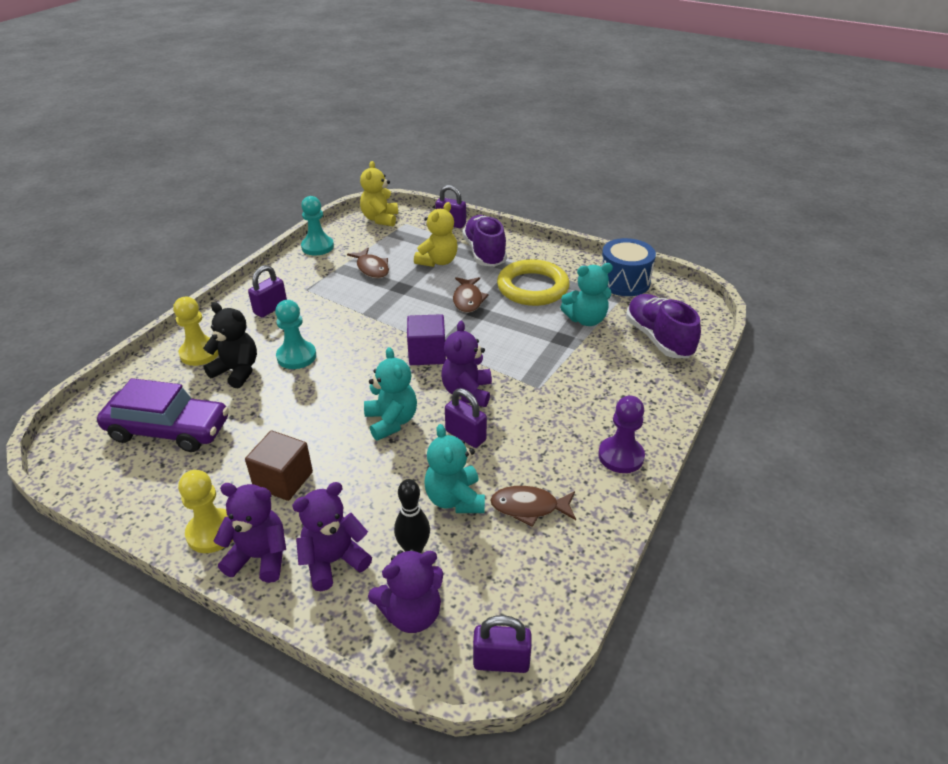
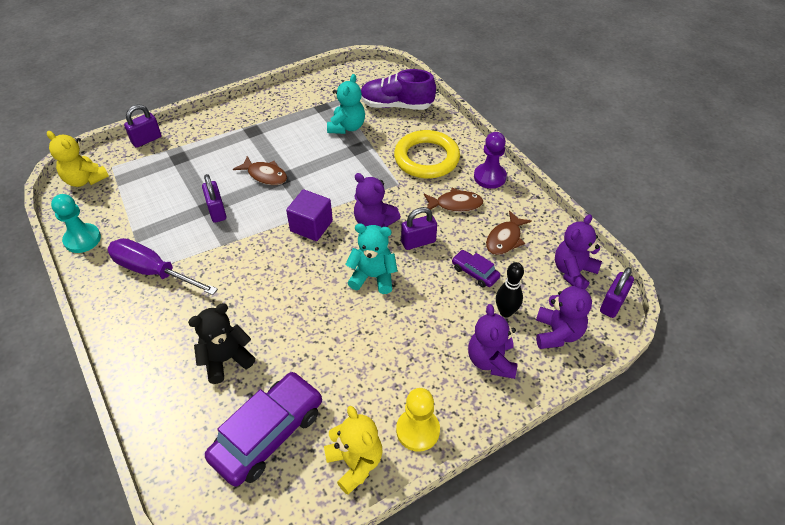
camera: 60 degrees left, 10 degrees up
yellow pawn [173,297,219,366] -> none
purple teddy bear [214,483,286,583] -> purple teddy bear moved to [555,214,602,289]
brown cube [245,431,313,501] -> none
purple padlock [248,265,287,317] -> purple padlock moved to [202,174,227,223]
turquoise pawn [275,300,316,369] -> none
brown fish [347,248,389,279] -> brown fish moved to [424,188,483,212]
yellow teddy bear [414,202,458,267] -> yellow teddy bear moved to [324,406,382,495]
turquoise teddy bear [424,424,485,513] -> purple car [452,250,500,288]
purple shoe [463,215,507,267] -> none
yellow ring [497,259,570,306] -> yellow ring moved to [394,130,460,178]
blue drum [601,238,656,296] -> none
none -> purple screwdriver [107,238,218,295]

